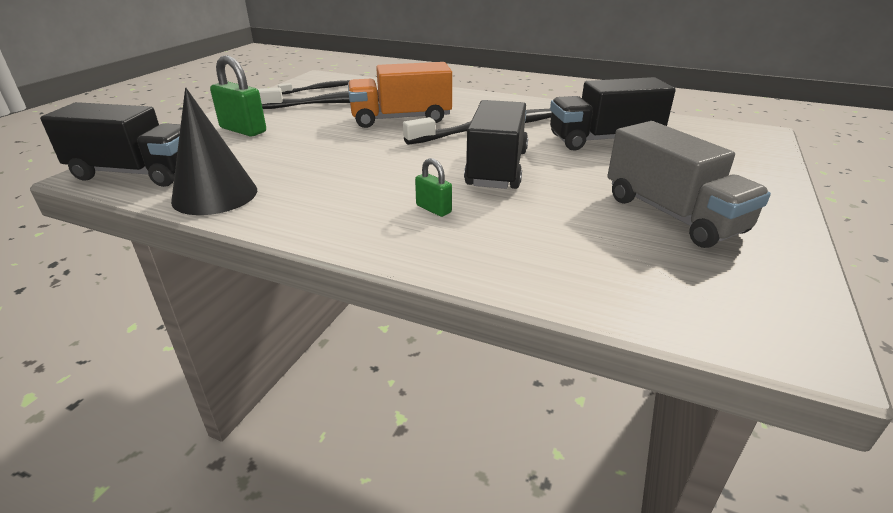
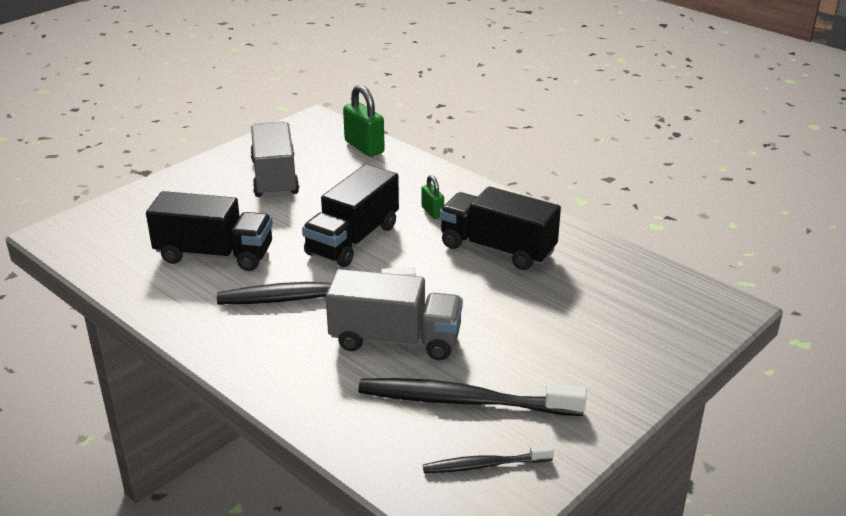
camera: 160 degrees left, 0 degrees up
black truck [40,102,181,187] -> black truck moved to [439,186,561,270]
black cone [171,87,257,215] -> none
green padlock [210,55,266,136] -> green padlock moved to [343,84,385,157]
orange truck [348,62,452,128] -> grey truck [326,269,463,360]

